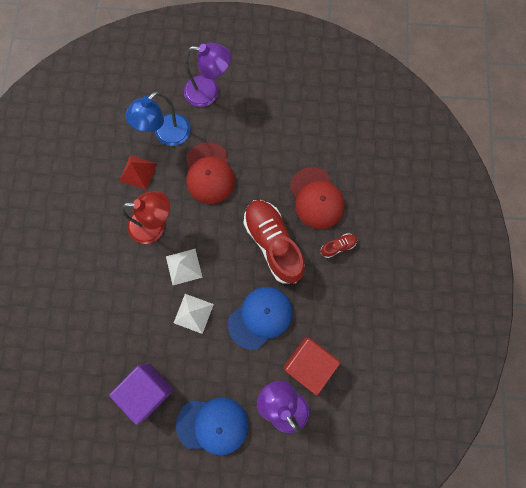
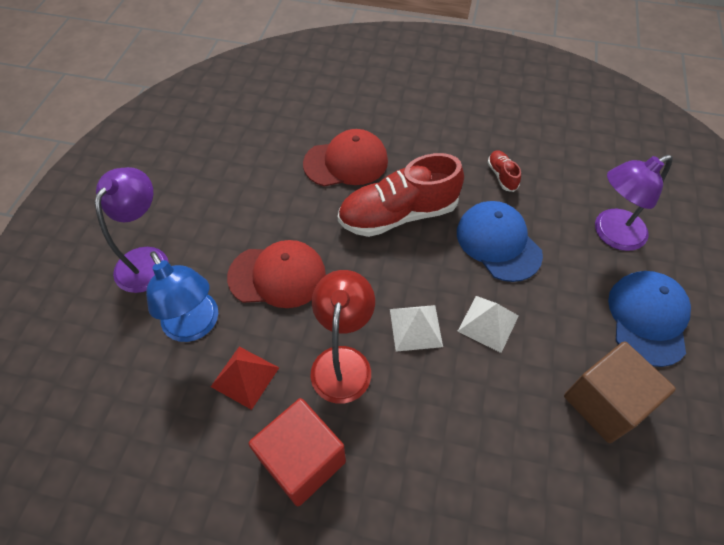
camera: 80 degrees left, 20 degrees down
purple cube [109,363,173,425] -> brown cube [564,341,676,443]
red cube [283,338,340,395] -> red cube moved to [249,398,346,506]
red shoe [321,233,357,258] -> red shoe moved to [487,151,521,192]

